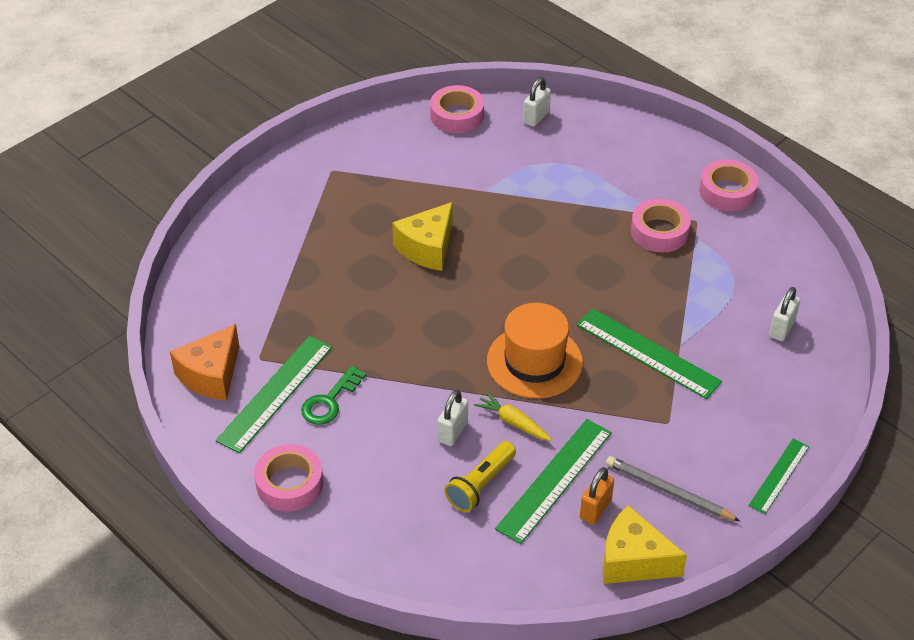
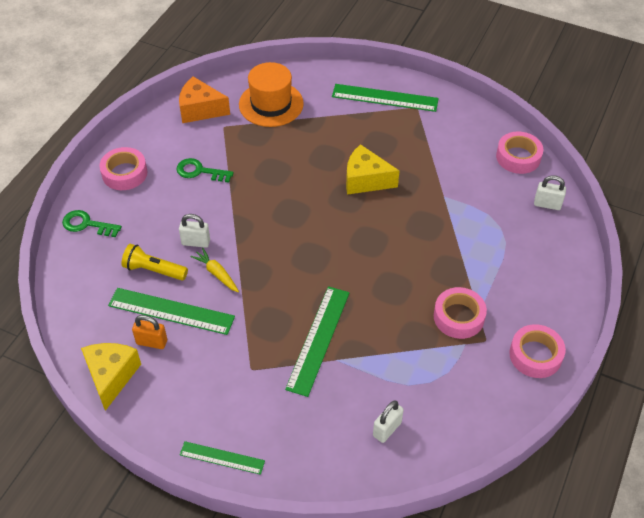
camera: 70 degrees right, 5 degrees up
green ruler [216,336,333,453] -> green ruler moved to [332,84,439,112]
yellow carrot [474,392,552,441] -> yellow carrot turned 60 degrees counterclockwise [190,248,239,292]
orange hat [487,303,583,399] -> orange hat moved to [239,62,304,127]
grey pencil [606,456,740,521] -> none
white padlock [769,287,800,341] -> white padlock turned 60 degrees counterclockwise [373,401,404,443]
none -> green key [62,210,122,237]

